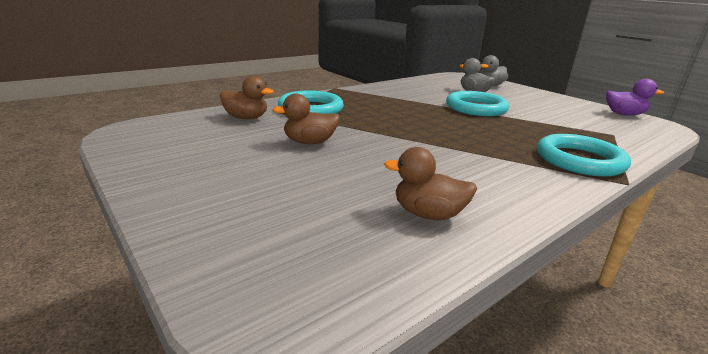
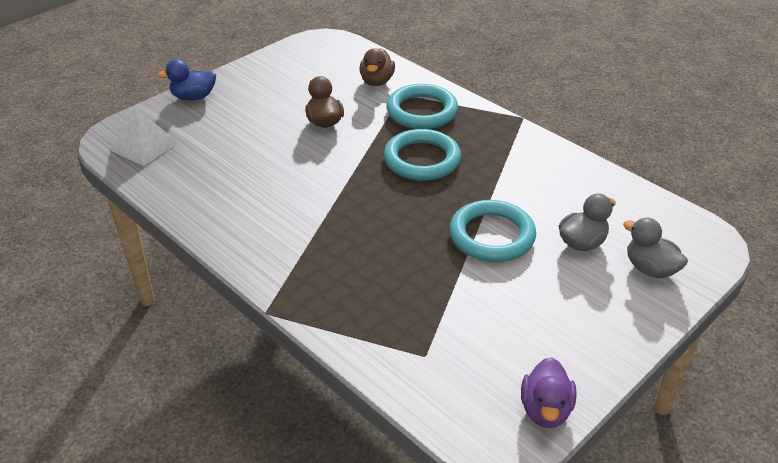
camera: 85 degrees right, 15 degrees up
brown duck [384,147,477,220] -> none
turquoise ring [537,134,631,176] -> turquoise ring moved to [384,129,461,181]
none -> white pyramid [110,106,178,166]
none -> blue duck [158,59,216,101]

